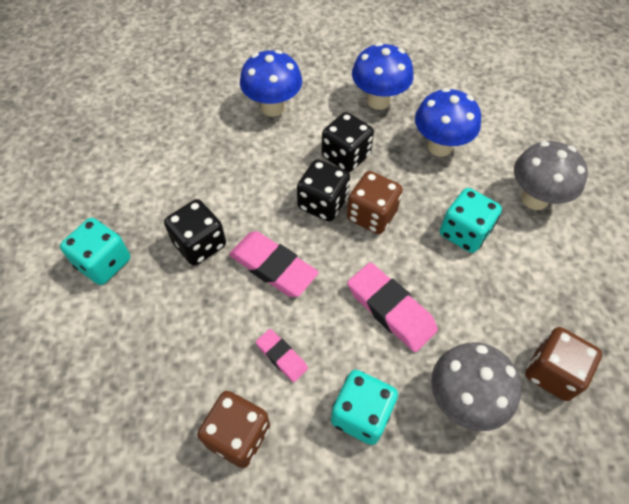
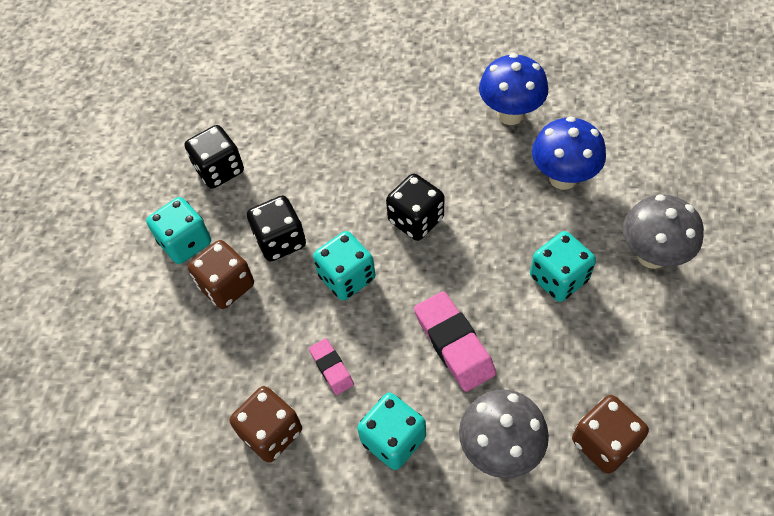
camera: 20 degrees right, 0 degrees up
pink eraser [229,231,319,297] -> turquoise dice [313,231,375,301]
blue mushroom [240,50,302,117] -> none
black dice [321,112,374,172] -> black dice moved to [185,125,244,189]
brown dice [347,171,403,234] -> brown dice moved to [188,240,254,309]

